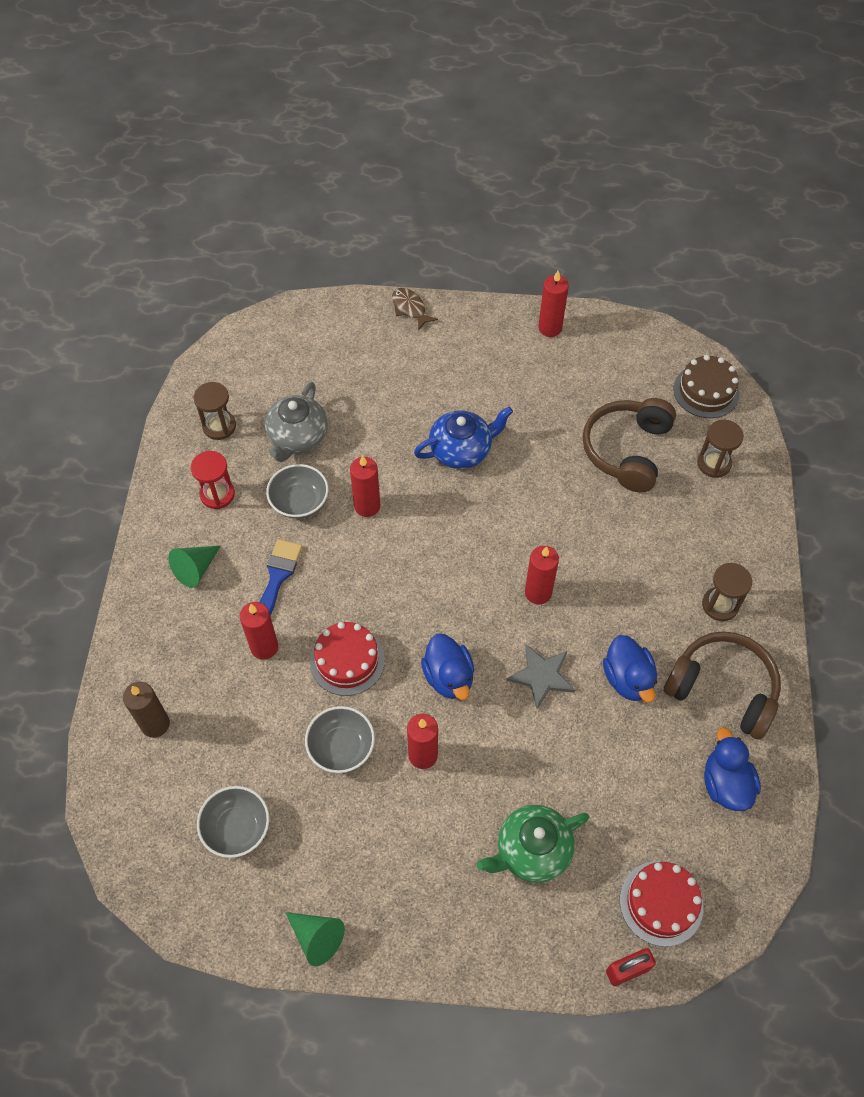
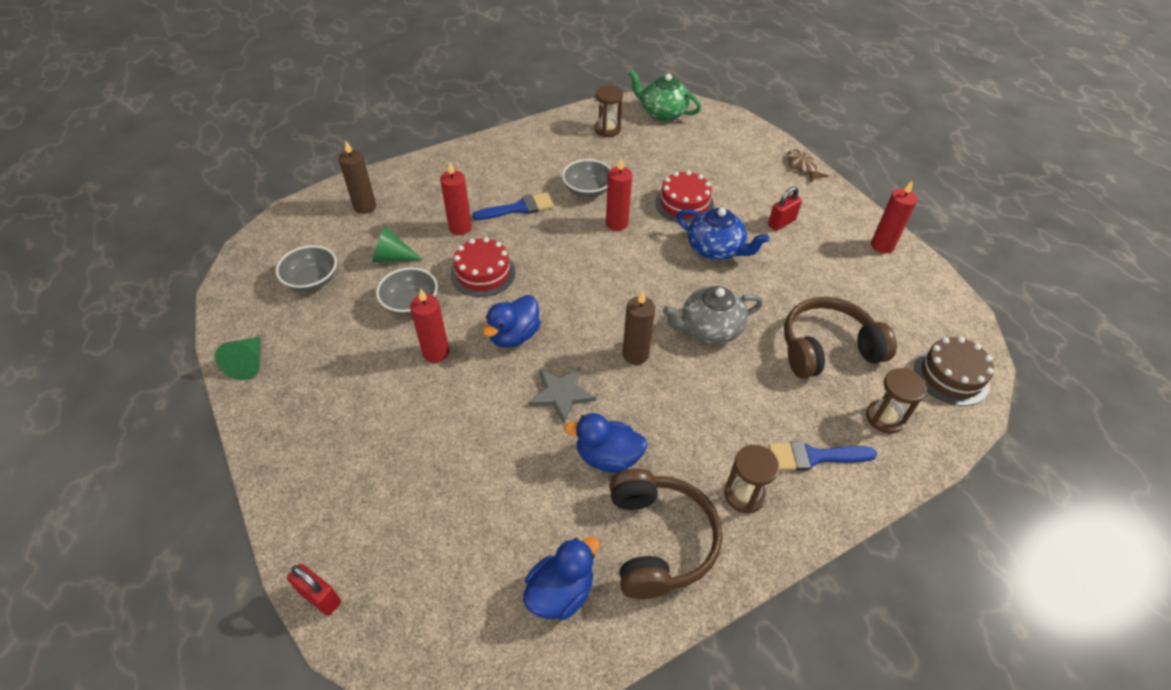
camera: 55 degrees right, 10 degrees down
green cone [168,546,221,588] -> green cone moved to [372,226,423,262]
red hourglass [191,451,235,509] -> none
grey teapot [264,382,328,462] -> grey teapot moved to [663,286,763,344]
brown fish [392,288,438,331] -> brown fish turned 45 degrees counterclockwise [787,149,828,182]
green teapot [477,805,589,883] -> green teapot moved to [629,70,701,121]
red candle [525,546,559,605] -> brown candle [623,291,655,365]
blue duck [603,635,657,702] -> blue duck turned 60 degrees clockwise [564,413,648,473]
red cake [620,861,703,947] -> red cake moved to [655,171,714,224]
none -> red padlock [768,186,802,231]
none -> blue brush [768,441,877,471]

